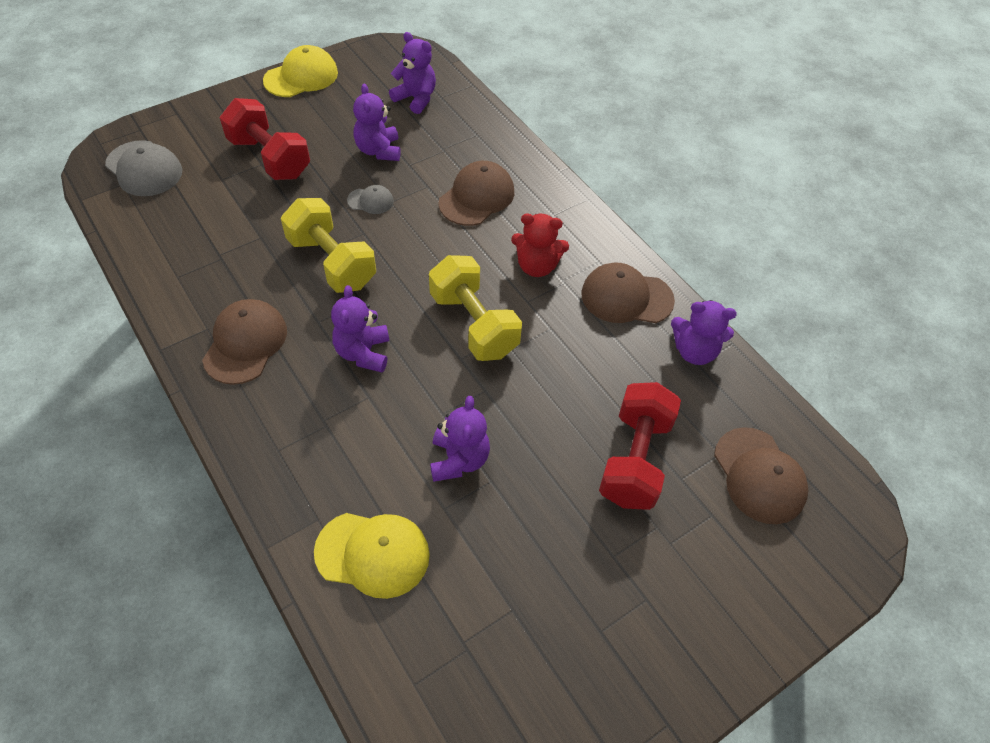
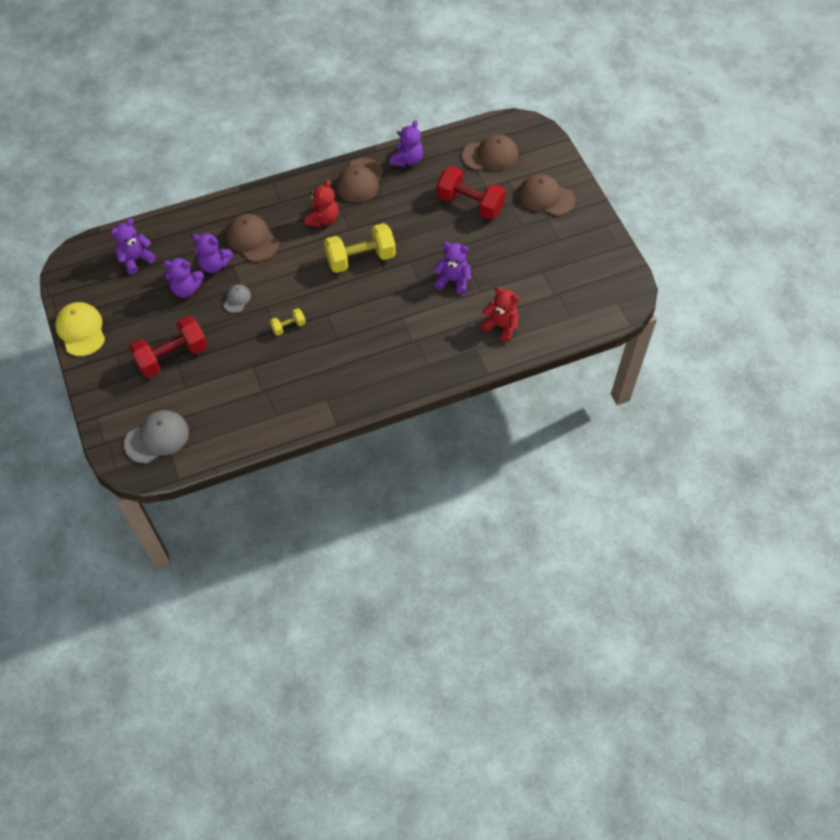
camera: 75 degrees left, 5 degrees up
brown cap [202,299,287,385] -> brown cap moved to [518,174,575,216]
yellow dumbbell [281,198,376,293] -> yellow dumbbell [270,308,306,336], size x0.48
yellow cap [314,513,430,599] -> red teddy bear [480,287,519,342]
purple teddy bear [331,285,389,372] -> purple teddy bear moved to [192,233,233,273]

